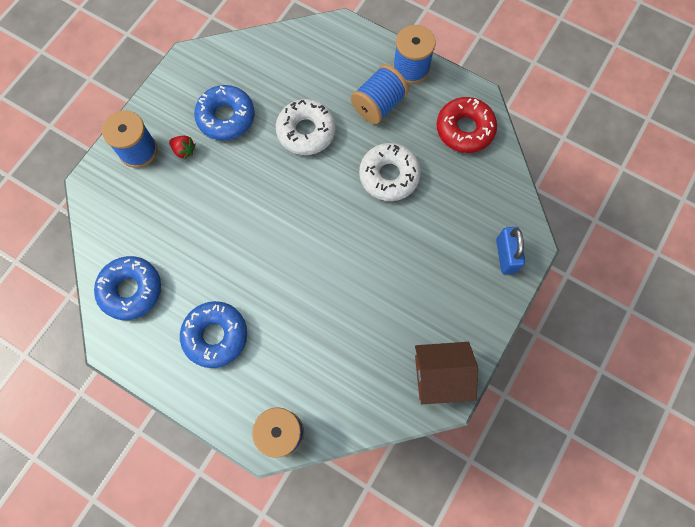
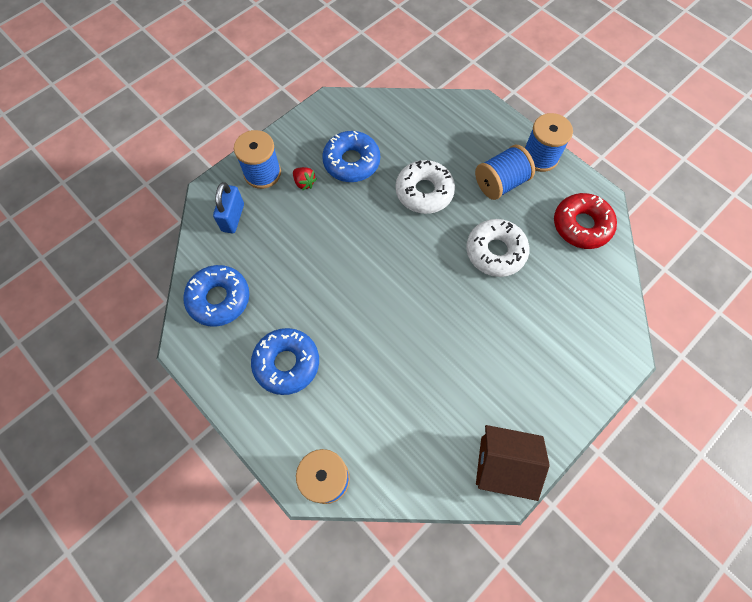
camera: 15 degrees right, 5 degrees down
blue padlock [496,227,525,274] -> blue padlock moved to [213,182,244,234]

